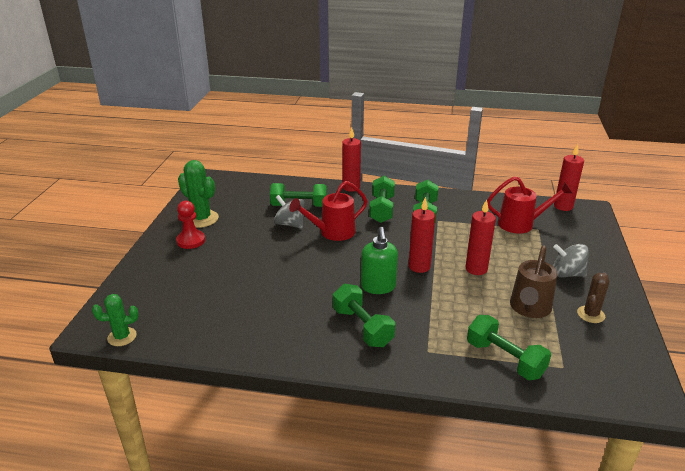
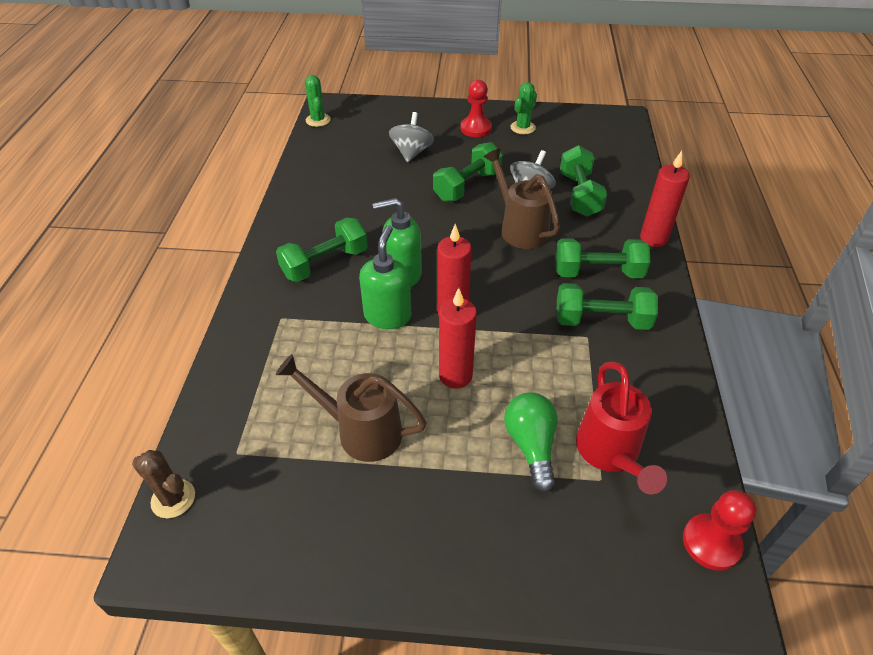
camera: 85 degrees right, 15 degrees up
green cactus [178,160,219,228] -> green cactus [510,82,537,134], size x0.63
red watering can [289,181,367,241] -> brown watering can [484,148,560,249]
green dumbbell [467,315,551,380] -> green dumbbell moved to [433,142,503,202]
grey spinning top [553,244,589,278] -> grey spinning top moved to [389,112,434,162]
red candle [554,144,584,211] -> red pawn [683,490,757,571]
brown cactus [577,273,609,323] -> brown cactus moved to [132,450,195,518]
none -> green soap dispenser [359,225,411,329]
none -> green light bulb [504,393,558,493]

